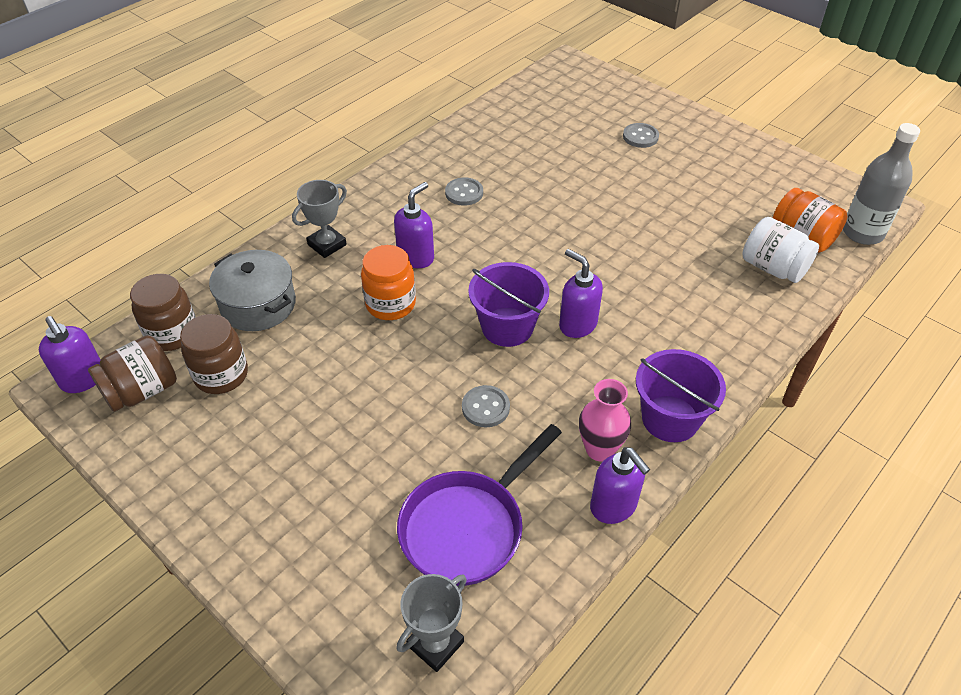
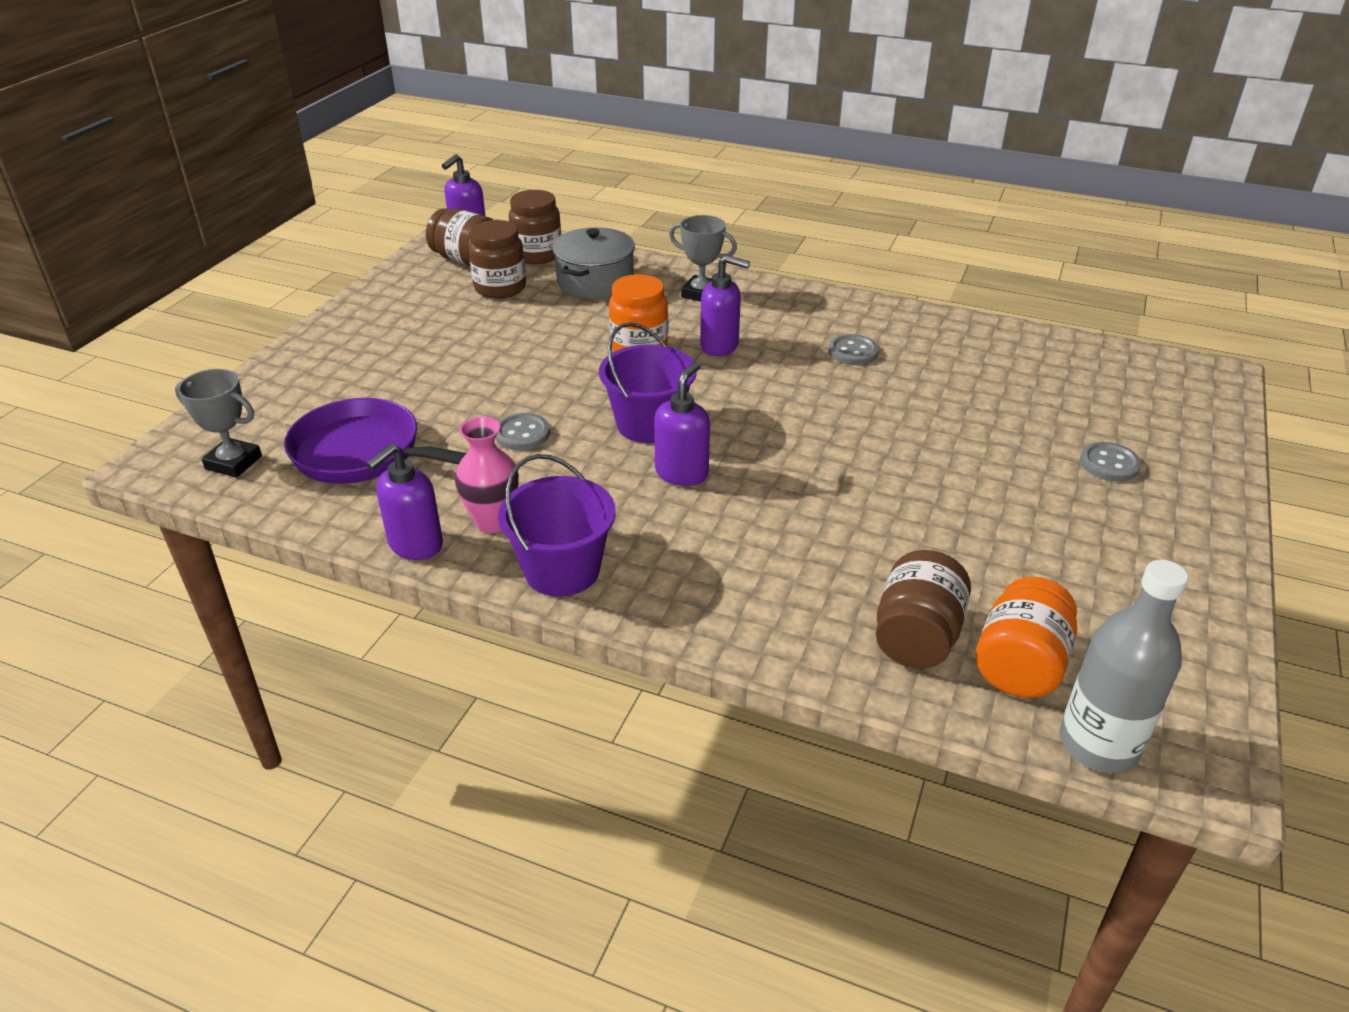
camera: 70 degrees right, 10 degrees down
white jar [742,217,819,283] -> brown jar [876,550,971,669]

